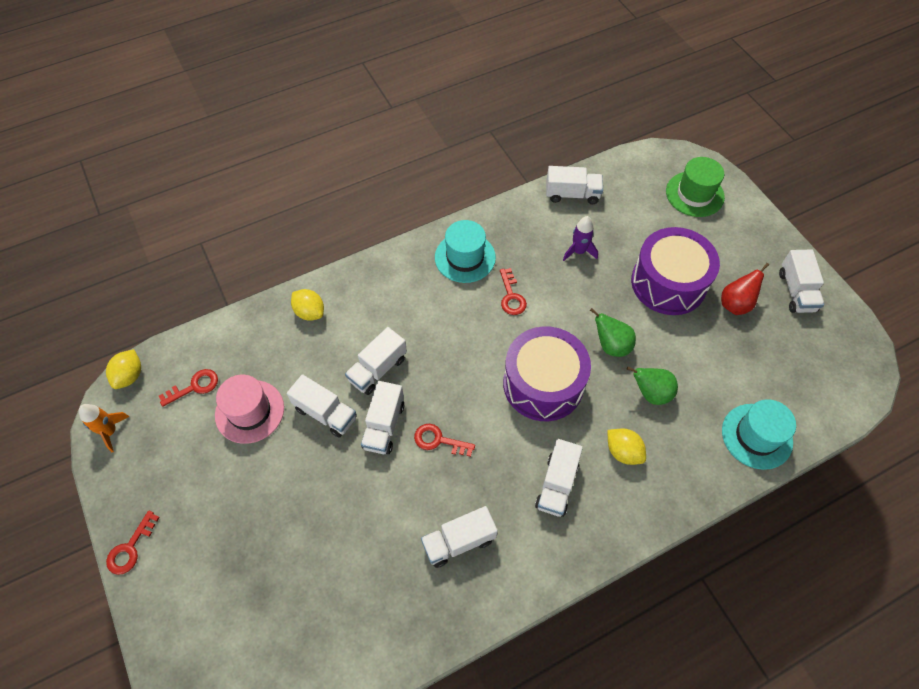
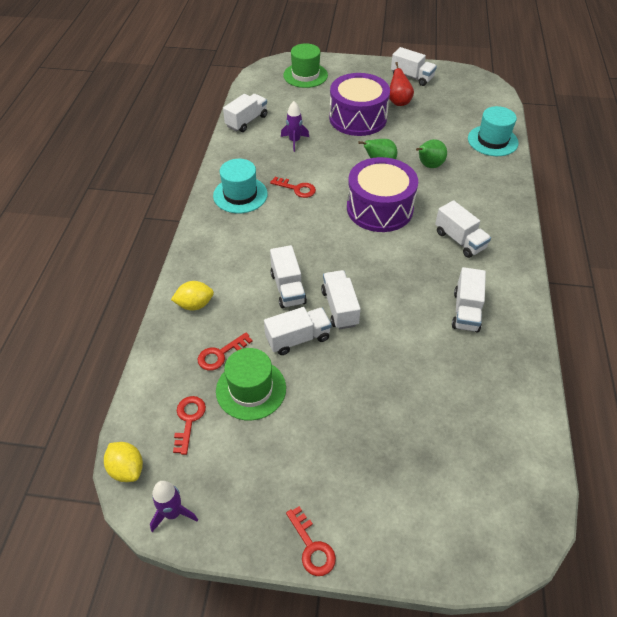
camera: 55 degrees left, 10 degrees down
orange rocket [79,404,130,452] -> purple rocket [150,481,198,532]
pink hat [215,375,284,444] -> green hat [216,348,286,421]
white truck [361,381,404,454] -> white truck turned 150 degrees counterclockwise [321,270,361,329]
red key [414,424,475,457] -> red key moved to [198,332,253,371]
yellow lemon [607,428,646,465] -> none

